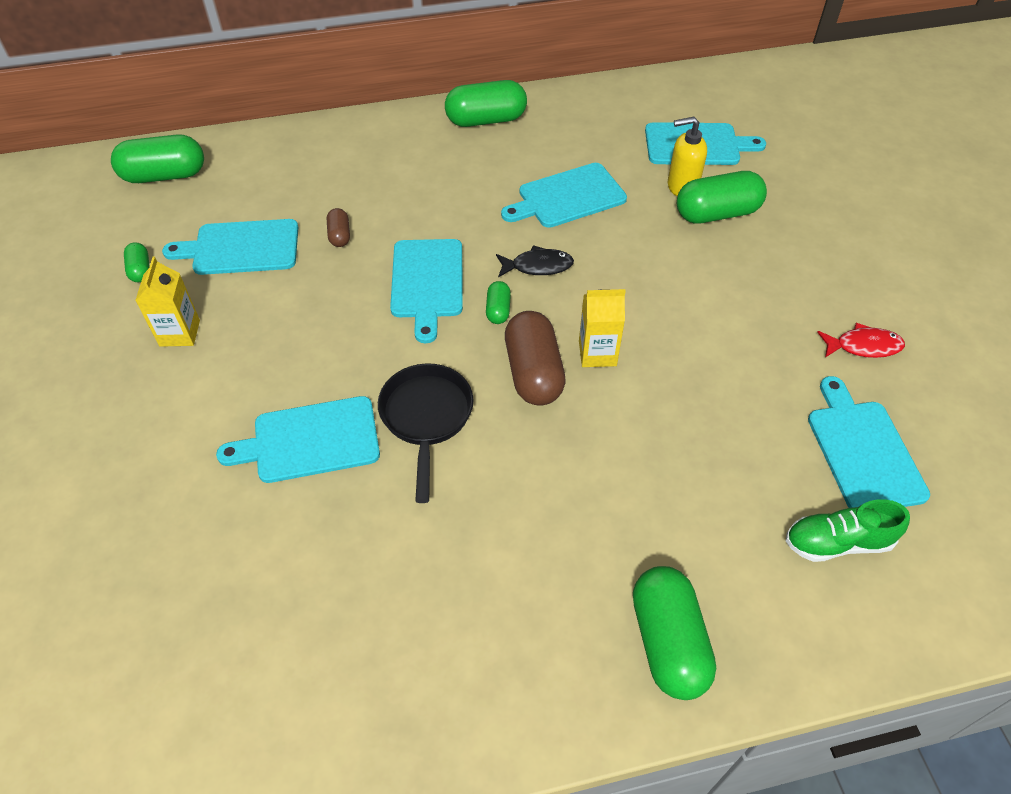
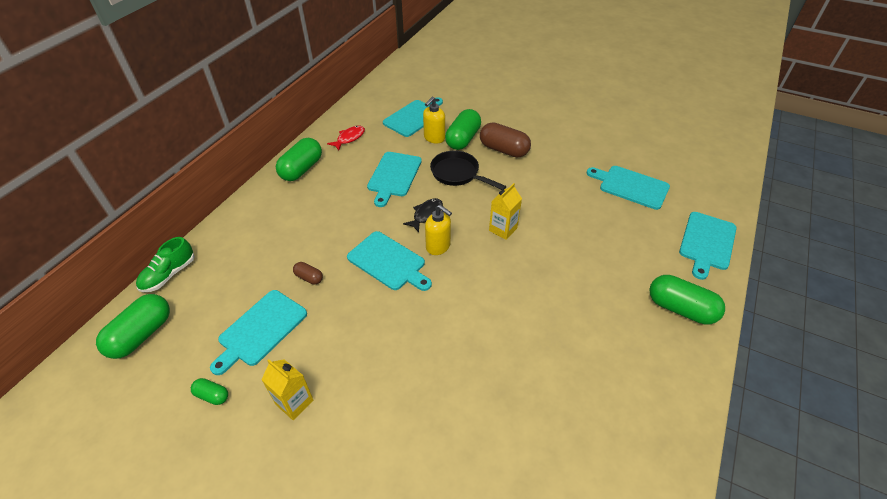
camera: 50 degrees left, 5 degrees down
turquoise cutting board [216,396,380,483] -> turquoise cutting board moved to [679,212,737,280]
black pan [378,363,473,503] -> black pan moved to [430,150,507,190]
green capsule [486,281,511,324] -> yellow soap dispenser [425,205,452,255]
brown capsule [505,311,566,406] -> brown capsule moved to [480,122,531,158]
green shoe [786,499,910,562] -> green shoe moved to [136,237,195,292]
red fish [817,323,905,358] -> red fish moved to [327,126,365,151]

